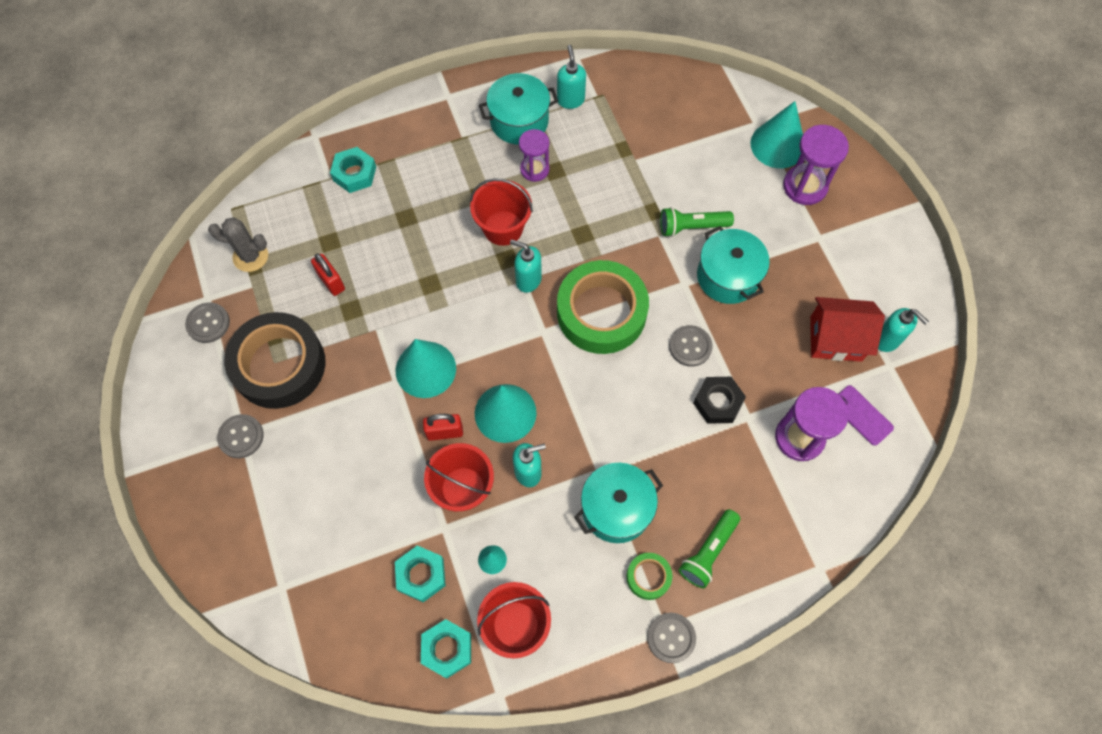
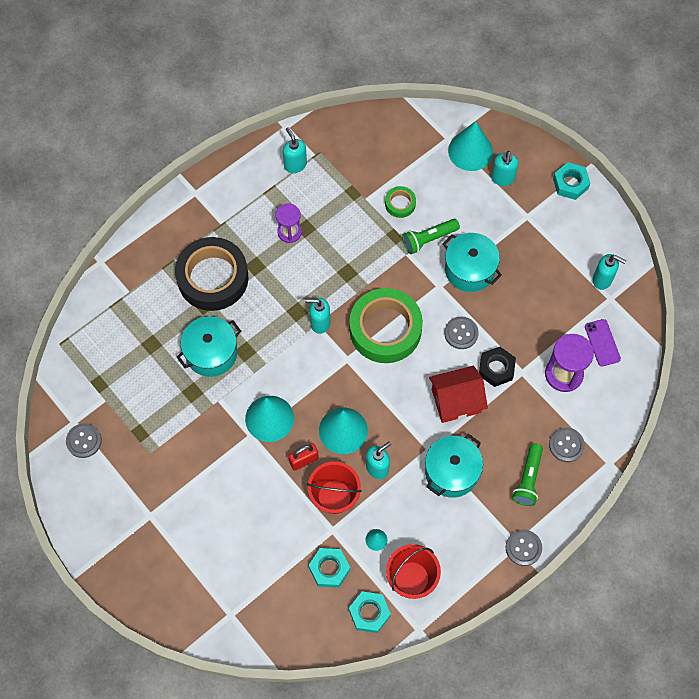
camera: 20 degrees left, 0 degrees up
grey cactus [208,217,268,272] -> none
grey button [217,414,264,458] -> grey button moved to [549,428,585,462]
black tape [224,312,326,409] -> black tape moved to [175,237,248,311]
red padlock [311,253,345,296] -> none
turquoise nut [330,147,376,193] -> turquoise nut moved to [553,162,591,200]
red bucket [470,179,533,246] -> none
turquoise pot [479,73,558,144] -> turquoise pot moved to [177,316,241,377]
green tape [626,553,672,600] -> green tape moved to [385,186,416,218]
purple hourglass [783,125,849,205] -> turquoise soap dispenser [491,151,519,186]
red house [810,297,885,362] -> red house moved to [429,366,488,423]
purple phone [839,385,894,446] -> purple phone turned 45 degrees clockwise [585,319,621,367]

